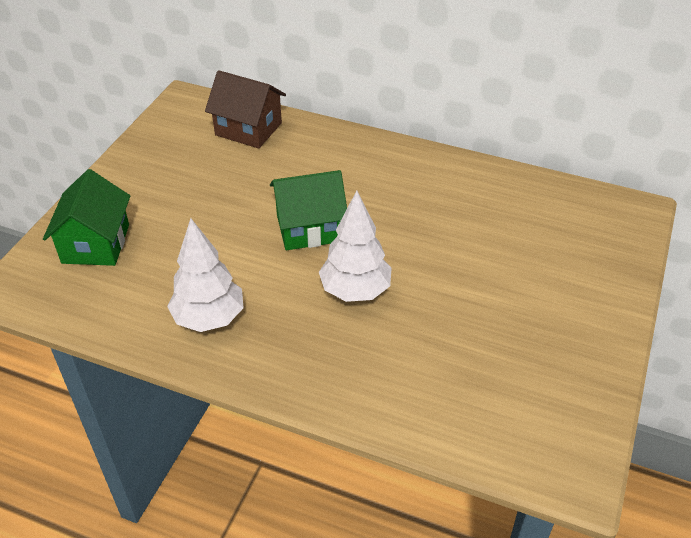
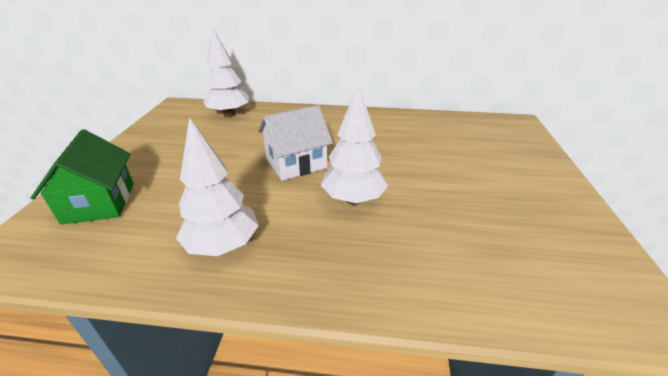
camera: 15 degrees left, 10 degrees down
brown house [205,70,286,149] -> white tree [203,28,249,117]
green house [270,170,347,250] -> white house [258,105,333,181]

